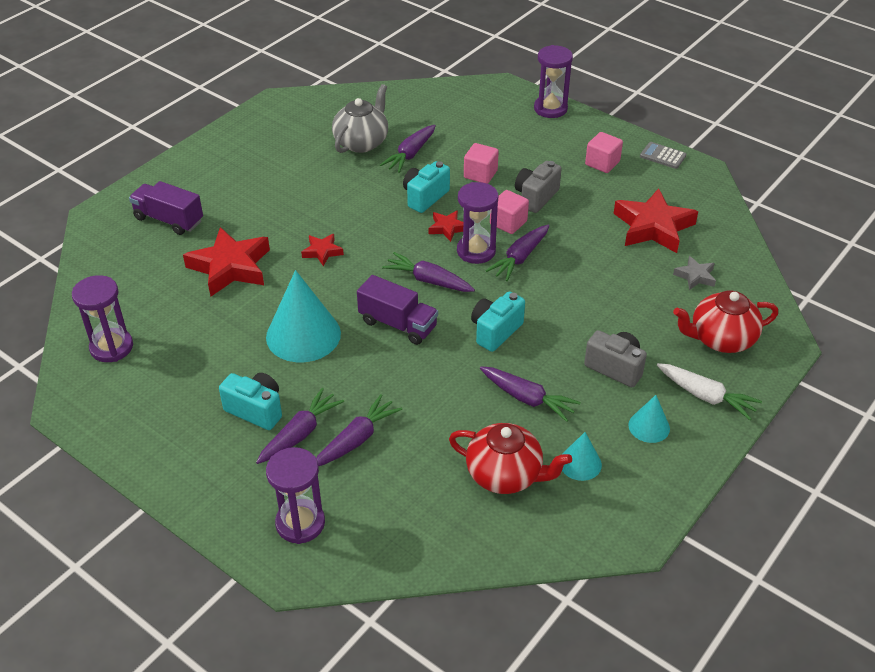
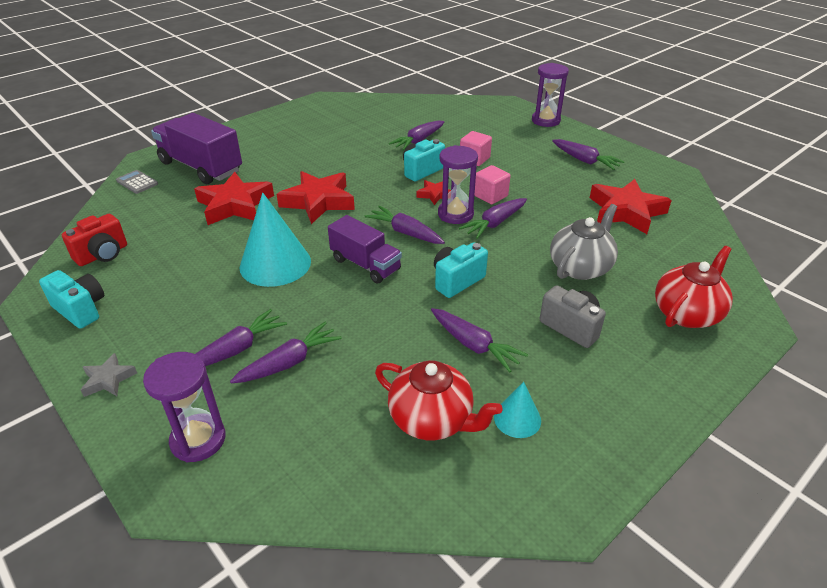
camera: 10 degrees right, 5 degrees down
purple hourglass [72,275,133,362] -> red camera [62,214,127,266]
purple truck [129,181,203,235] -> purple truck [151,113,242,184], size x1.55
turquoise camera [219,373,282,430] -> turquoise camera moved to [39,270,104,329]
red star [301,234,344,267] -> red star [277,171,355,224], size x2.04
grey teapot [332,84,388,153] -> grey teapot moved to [550,204,618,280]
grey camera [515,161,562,213] -> none
pink cube [585,132,623,173] -> purple carrot [552,139,625,170]
turquoise cone [628,395,670,443] -> none
grey calculator [640,142,686,169] -> grey calculator moved to [116,170,158,194]
white carrot [657,363,762,420] -> none
grey star [673,256,716,290] -> grey star moved to [81,353,137,397]
red teapot [673,291,778,353] -> red teapot turned 135 degrees clockwise [655,246,733,328]

